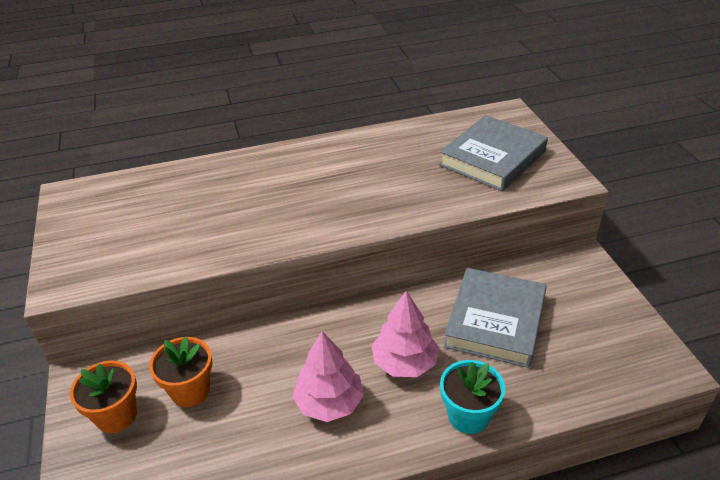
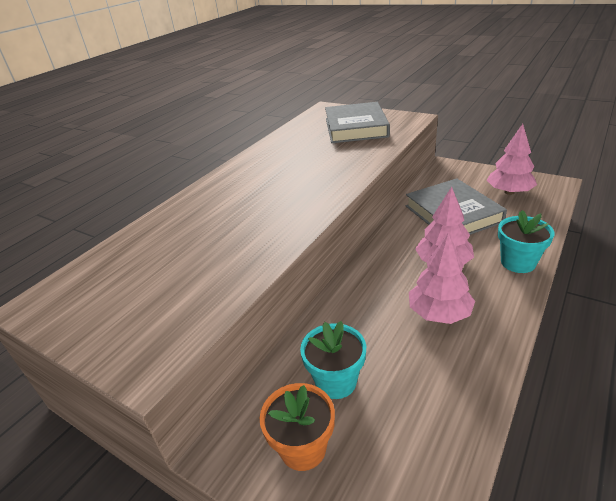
camera: 40 degrees left, 5 degrees down
orange flower pot [149,336,212,407] -> turquoise flower pot [300,321,366,399]
none -> pink tree [487,124,537,195]

